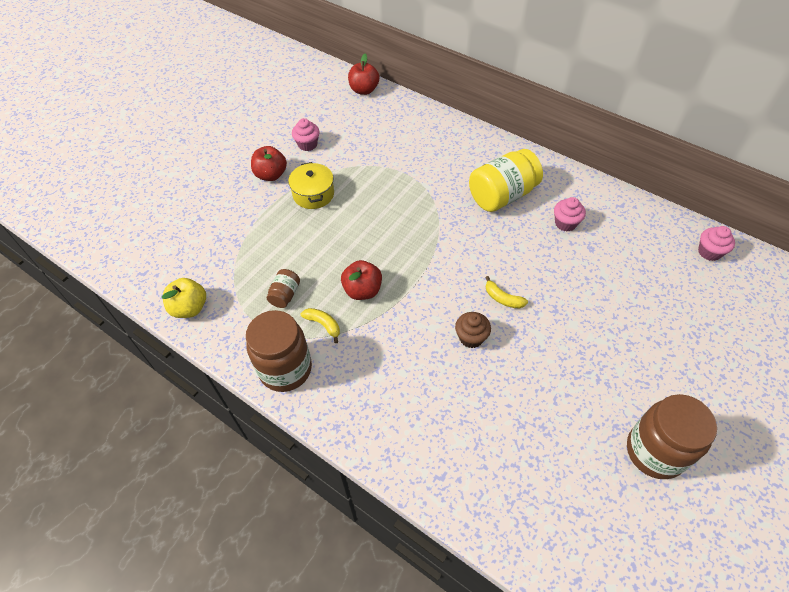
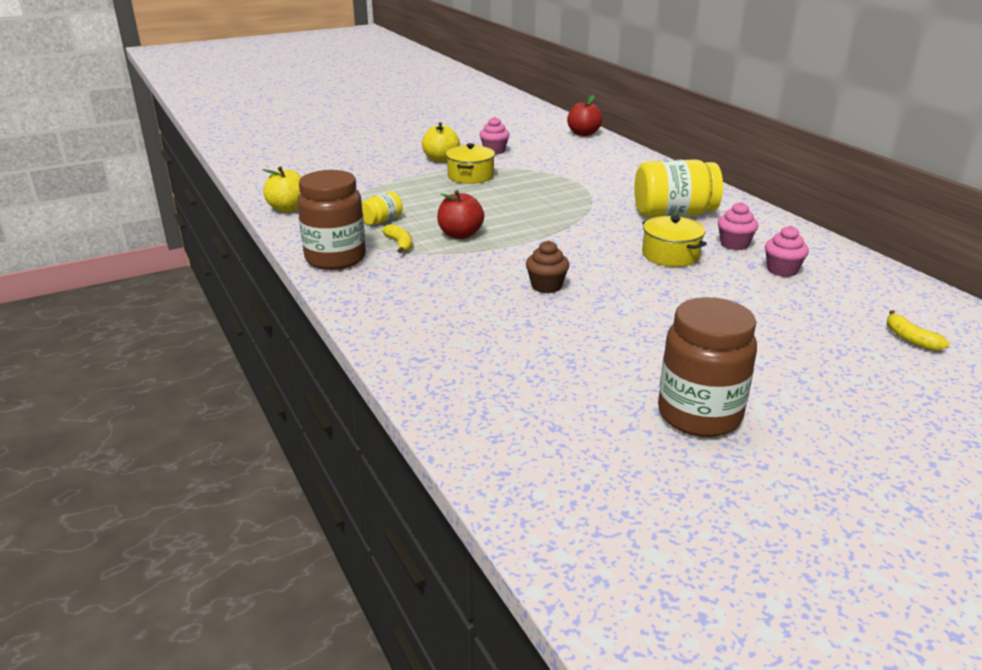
camera: 25 degrees right, 25 degrees down
red apple [251,146,287,181] -> yellow apple [422,122,460,162]
brown jar [267,269,300,308] -> yellow jar [362,191,403,225]
yellow banana [485,276,528,309] -> yellow banana moved to [887,310,950,351]
pink cupcake [698,226,735,261] -> pink cupcake moved to [765,226,809,277]
none -> yellow pot [642,216,707,267]

